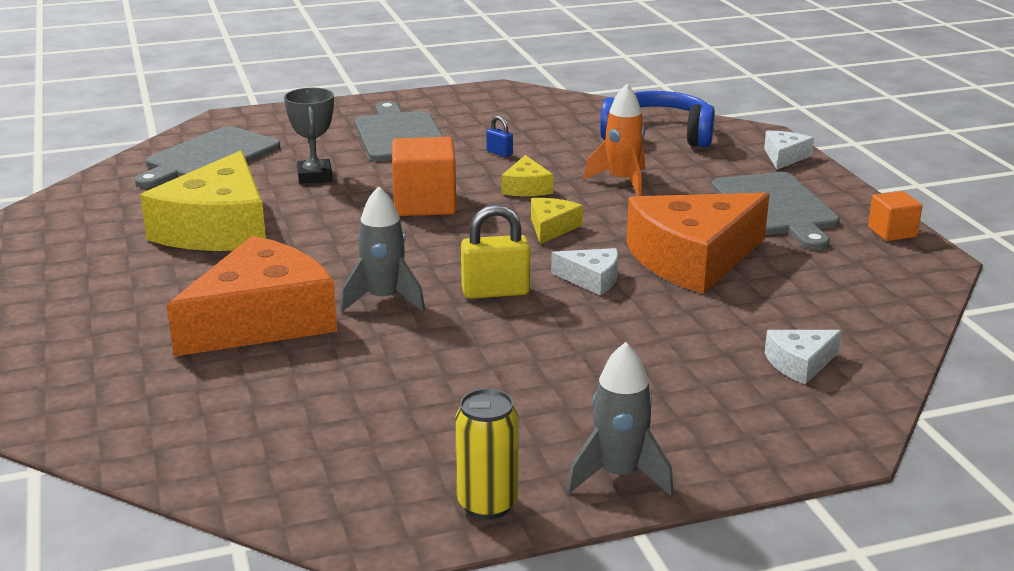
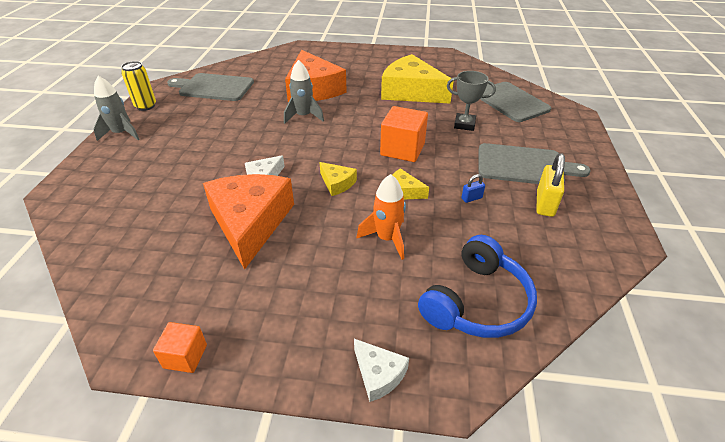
camera: 115 degrees right, 15 degrees up
yellow padlock [461,205,530,299] -> yellow padlock moved to [536,153,565,217]
grey cutting board [712,172,840,250] -> grey cutting board moved to [167,73,254,101]
white cheese [765,330,842,385] -> none

